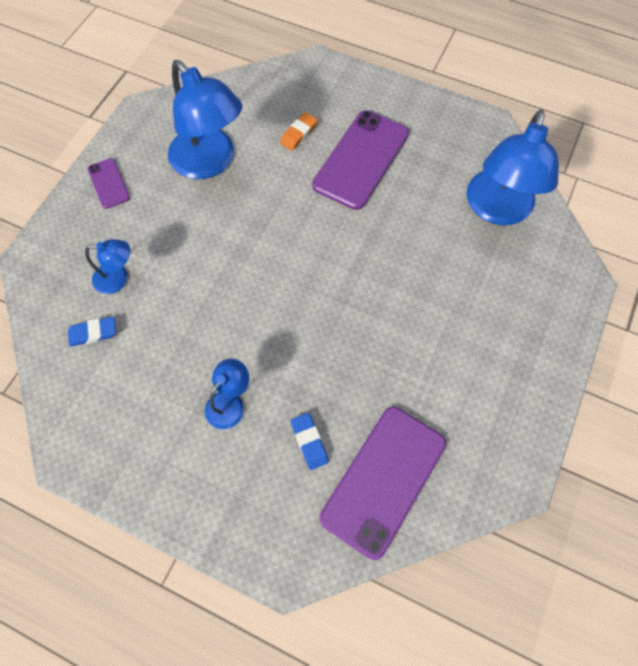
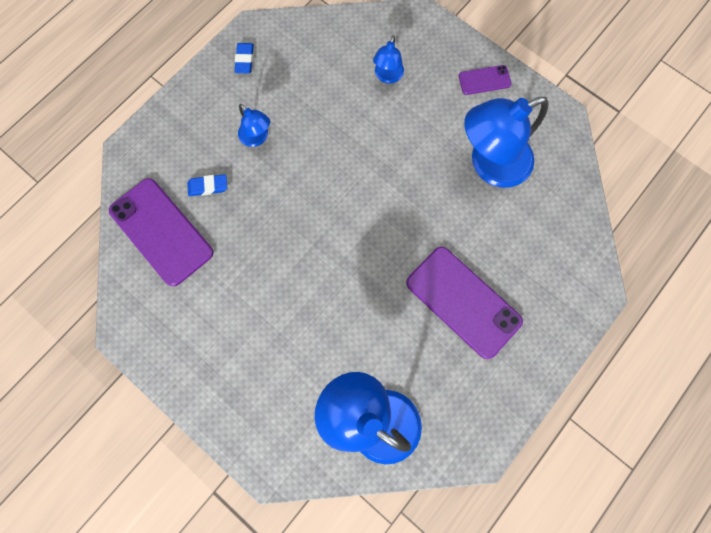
camera: 105 degrees right, 10 degrees up
blue eraser [68,317,116,347] -> blue eraser moved to [234,43,254,73]
orange eraser [280,112,317,151] -> none

